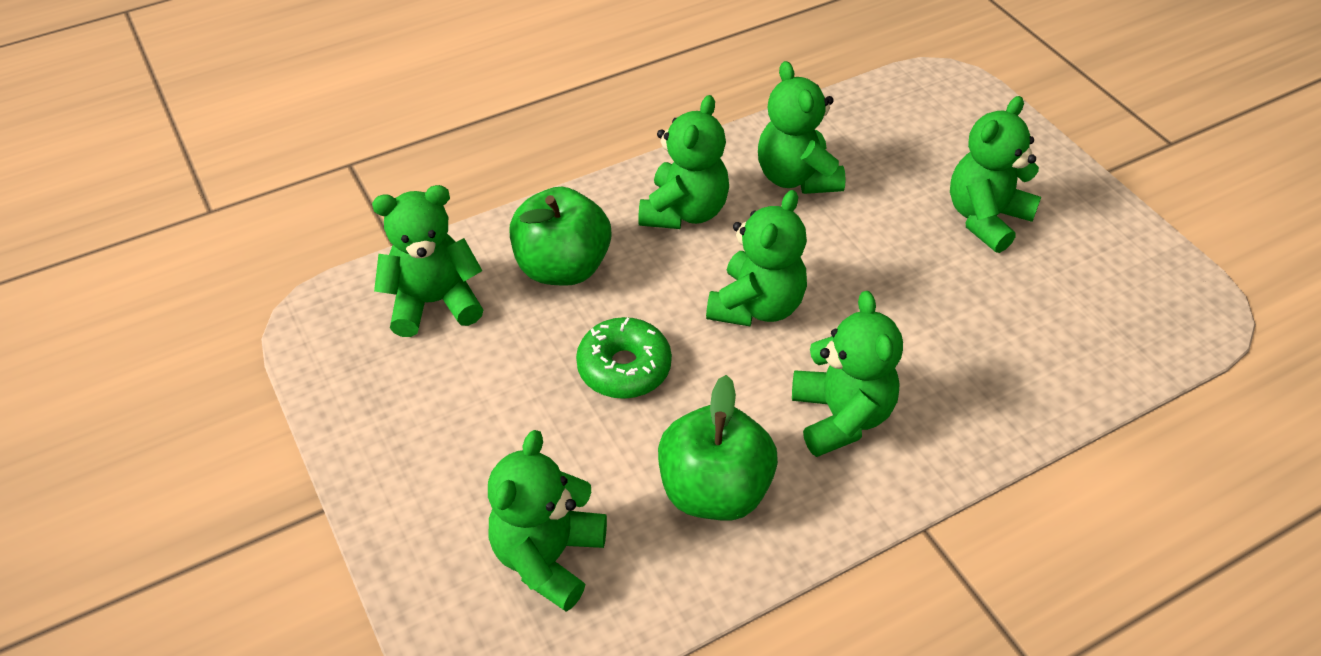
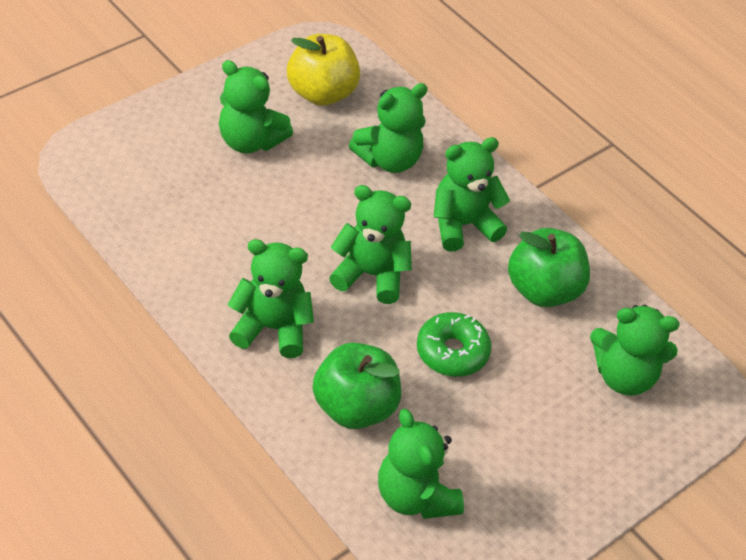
camera: 105 degrees left, 0 degrees up
green teddy bear [758,61,846,194] -> green teddy bear moved to [349,83,428,173]
none -> yellow apple [287,34,360,106]

